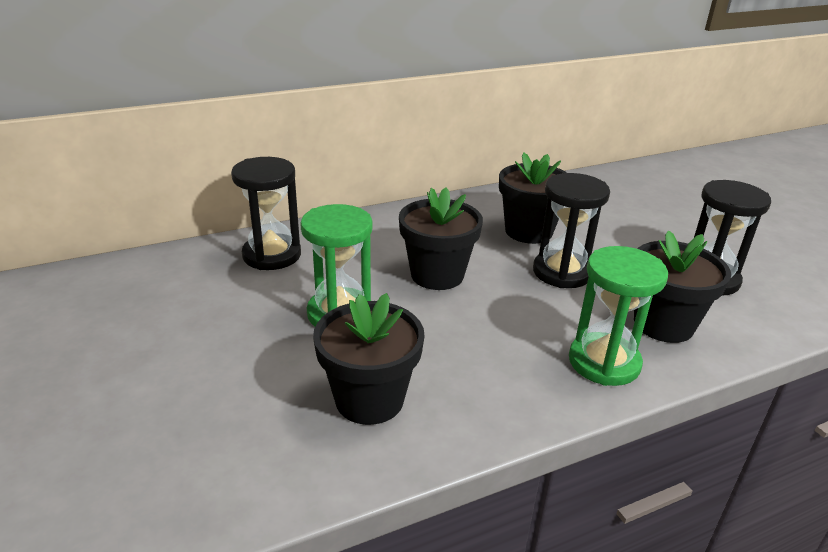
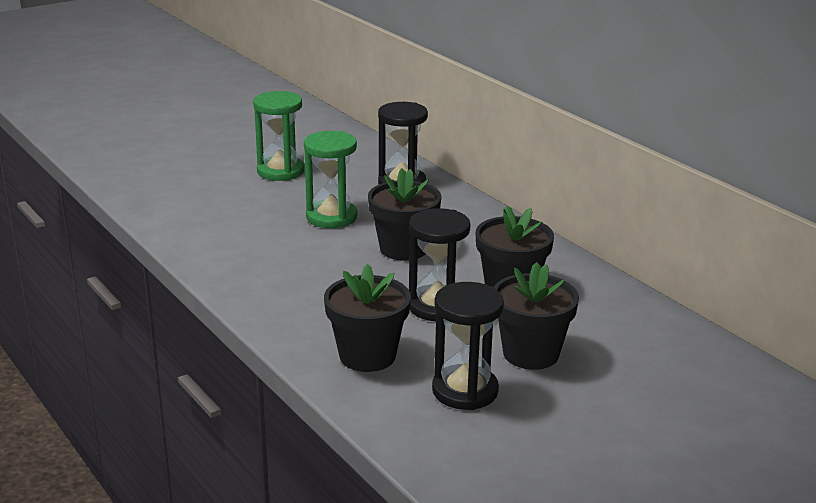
camera: 80 degrees right, 5 degrees down
black flower pot [313,293,425,425] -> black flower pot moved to [494,262,579,370]
green hourglass [569,246,668,386] -> green hourglass moved to [253,91,304,181]

